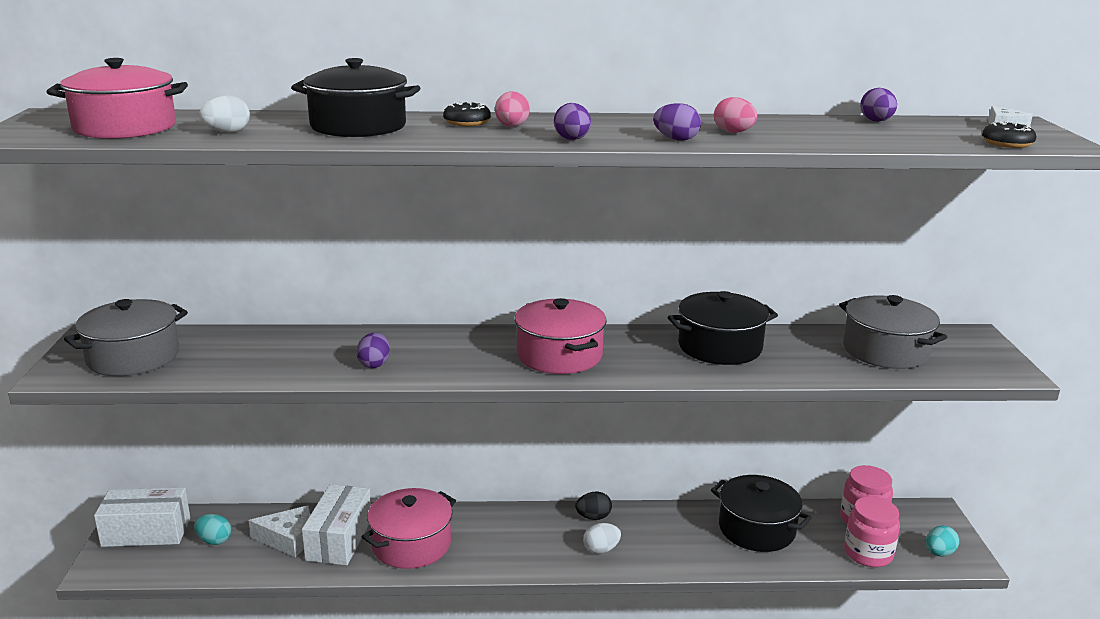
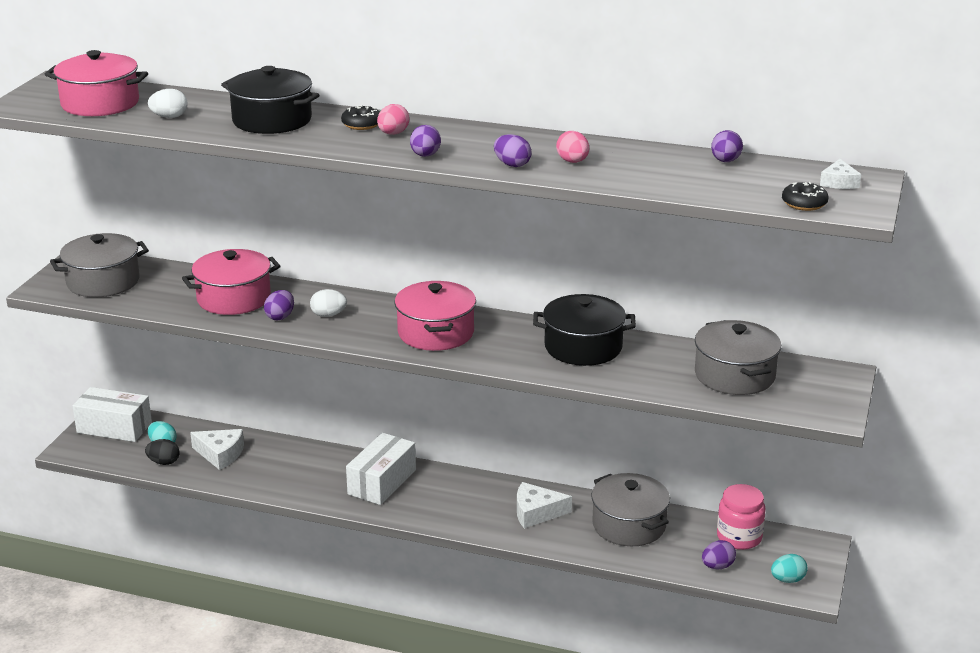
camera: 20 degrees right, 5 degrees up
white box [302,484,371,565] -> white box moved to [346,433,416,505]
pink pot [362,488,456,569] -> pink pot moved to [182,249,281,315]
black egg [575,492,612,520] -> black egg moved to [145,439,180,465]
white egg [583,523,621,554] -> white egg moved to [310,289,347,317]
black pot [711,475,812,552] -> grey pot [591,473,670,546]
pink jar [844,496,900,567] -> purple egg [702,540,736,569]
none -> white cheese [517,482,572,529]

